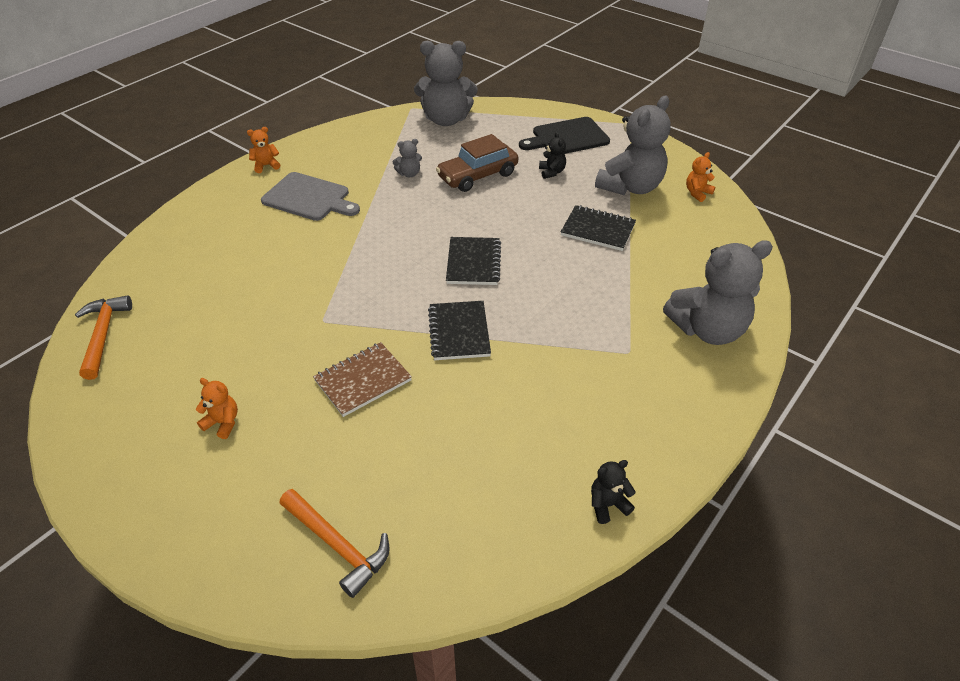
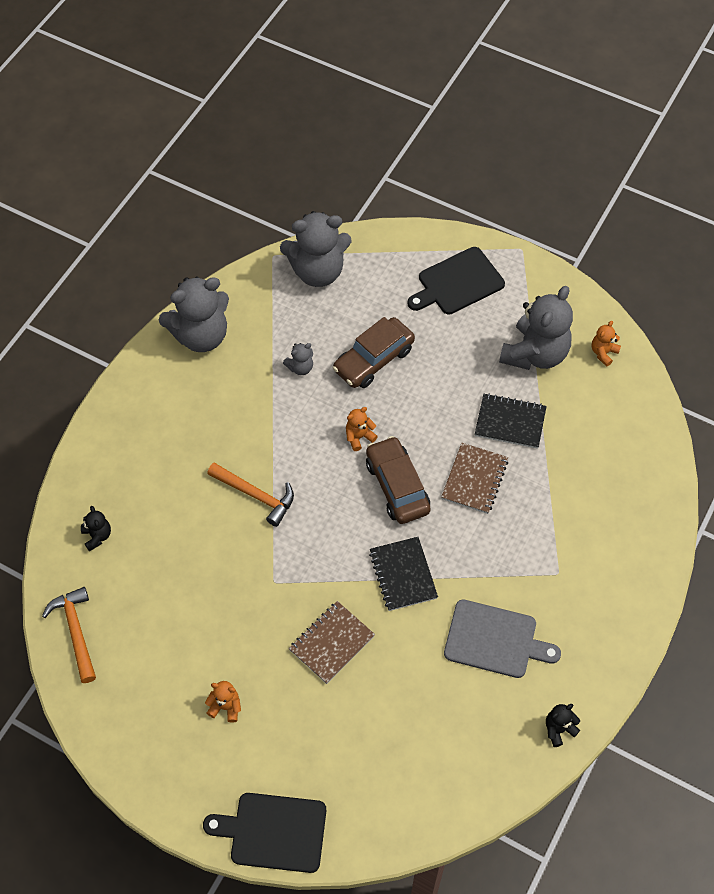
camera: 10 degrees left, 15 degrees up
orange teddy bear [247,127,280,173] -> orange teddy bear moved to [346,407,378,451]
grey cutting board [261,172,360,221] -> grey cutting board moved to [444,600,561,678]
orange hammer [279,489,390,598] -> orange hammer moved to [207,463,294,527]
black notebook [446,237,501,285] -> brown car [366,436,431,524]
black teddy bear [539,132,566,179] -> black teddy bear moved to [81,506,111,551]
grey teddy bear [663,240,773,345] -> grey teddy bear moved to [159,277,229,352]
none -> black cutting board [203,793,326,873]
none -> brown notebook [441,443,508,514]

